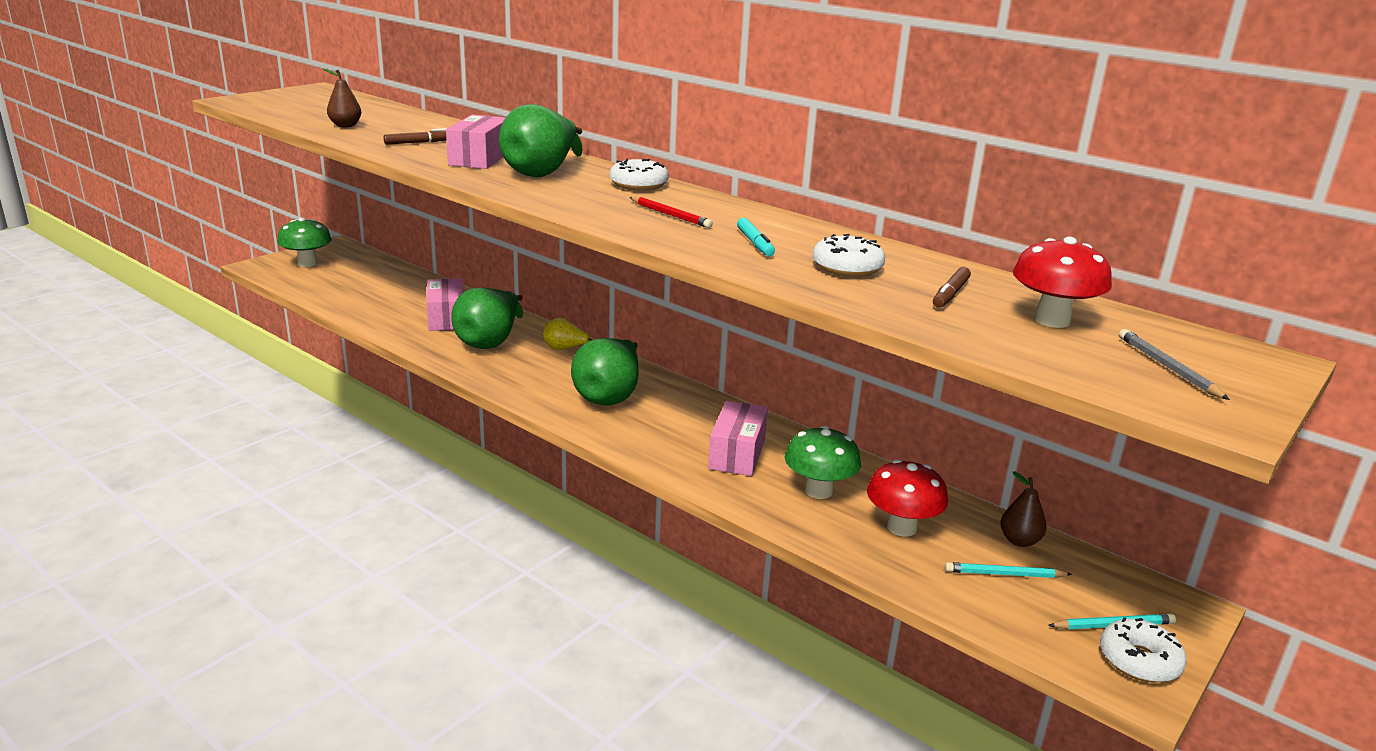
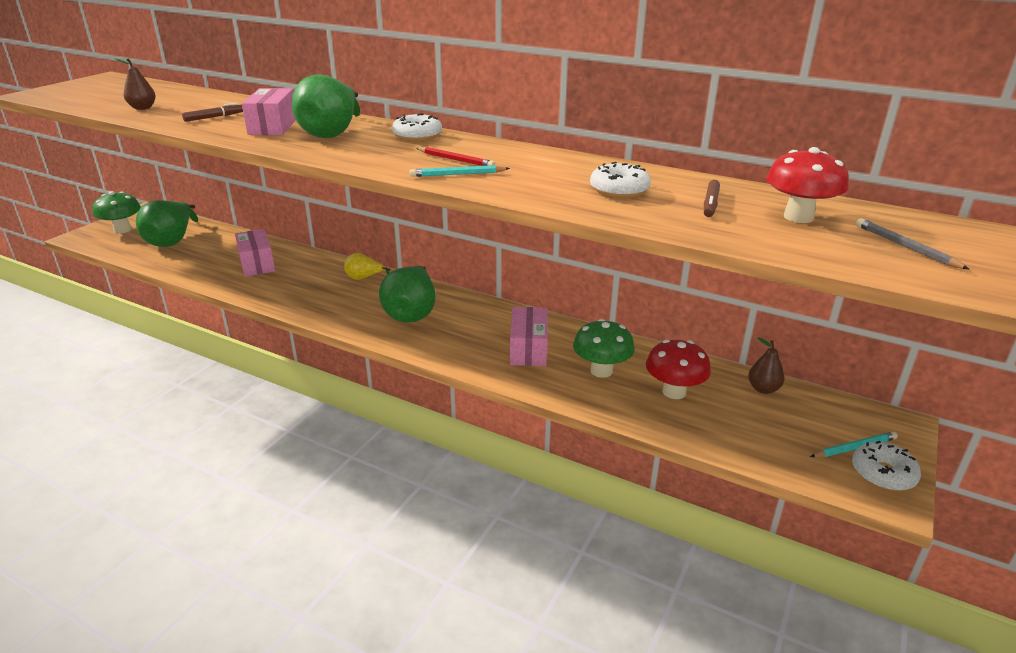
camera: 10 degrees left, 5 degrees up
green pear [451,288,523,349] -> green pear moved to [136,200,198,247]
turquoise marker [737,218,775,256] -> none
turquoise pencil [945,562,1072,578] -> turquoise pencil moved to [410,165,510,177]

